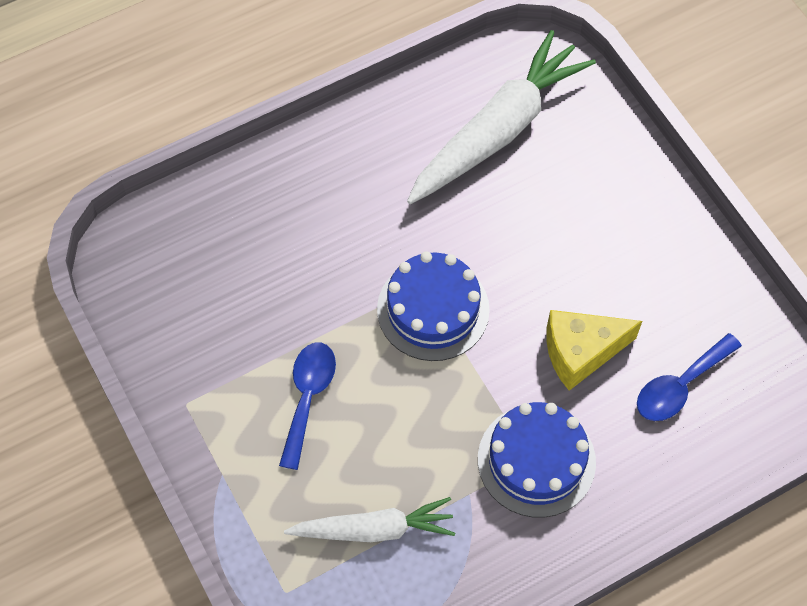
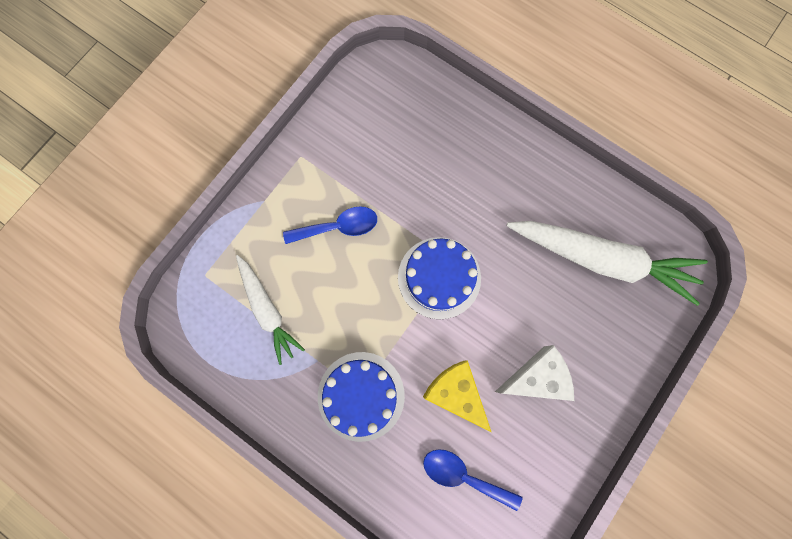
camera: 65 degrees right, 15 degrees up
none -> white cheese [495,345,574,401]

